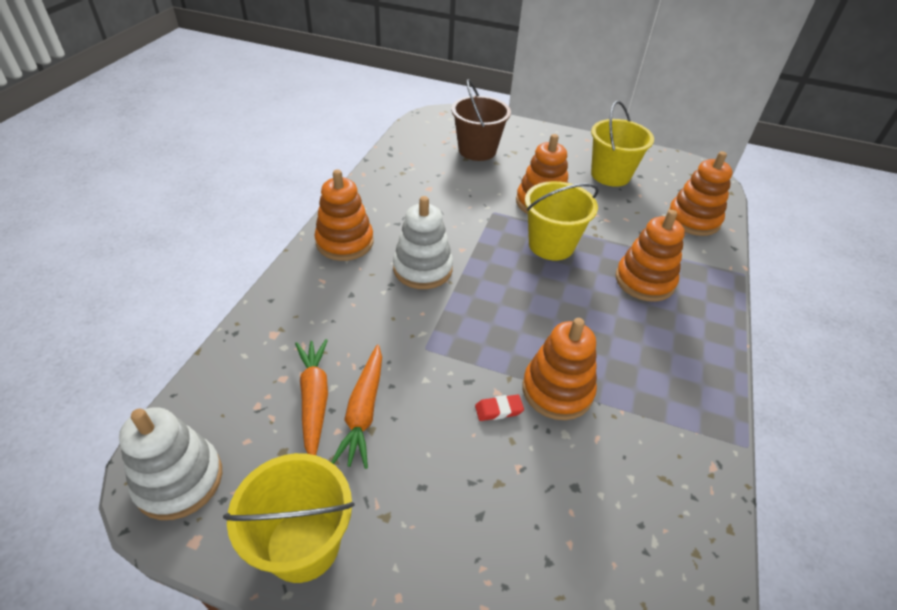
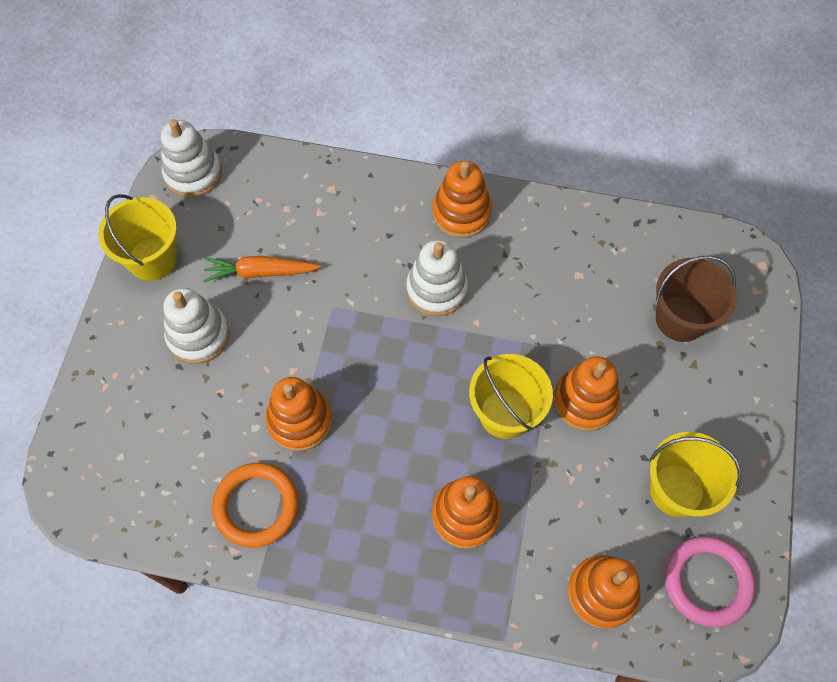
camera: 85 degrees right, 20 degrees up
orange carrot [295,339,328,455] -> none
red eraser [475,395,524,421] -> none
none -> white stacking toy [163,288,230,364]
none -> orange ring [212,463,299,548]
none -> pink ring [665,536,755,627]

